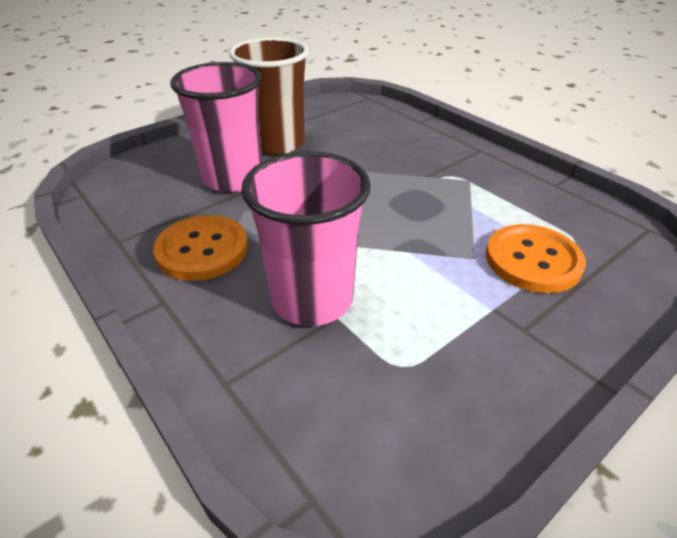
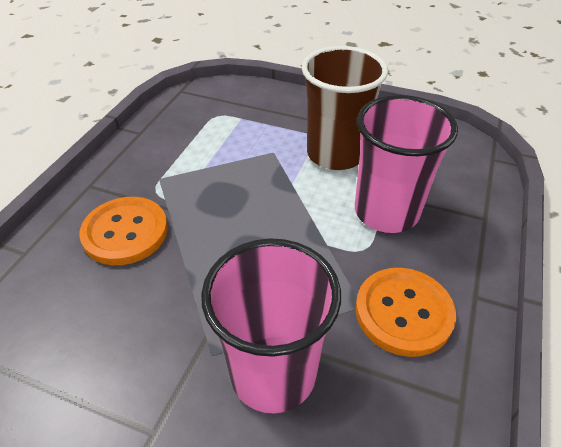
camera: 120 degrees left, 5 degrees up
brown cup [229,37,309,155] -> brown cup moved to [302,46,388,170]
orange button [486,224,586,293] -> orange button moved to [79,197,168,265]

